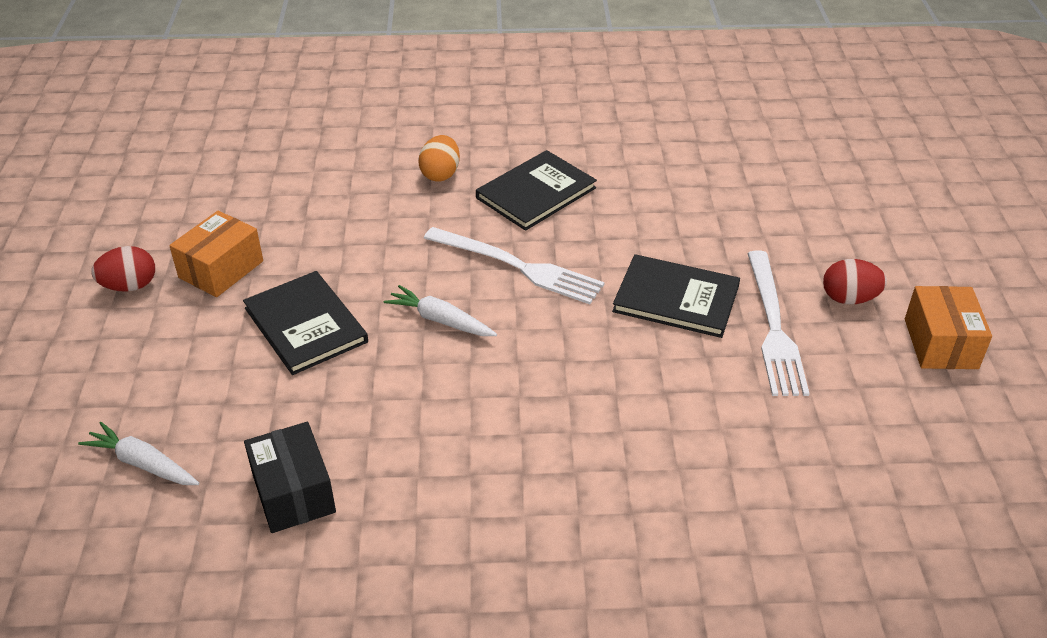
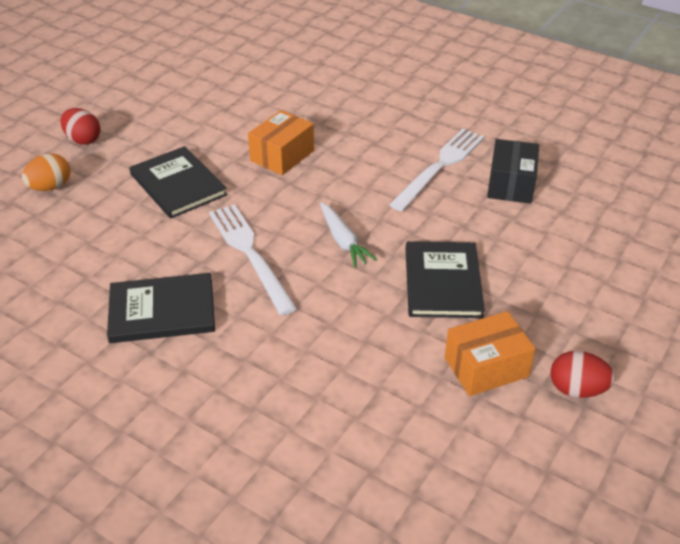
camera: 145 degrees left, 0 degrees up
white carrot [78,422,200,485] -> none
orange egg [418,135,460,182] -> orange egg moved to [22,153,70,191]
white fork [747,251,810,396] -> white fork moved to [389,129,485,211]
orange box [905,286,992,369] -> orange box moved to [248,110,314,175]

